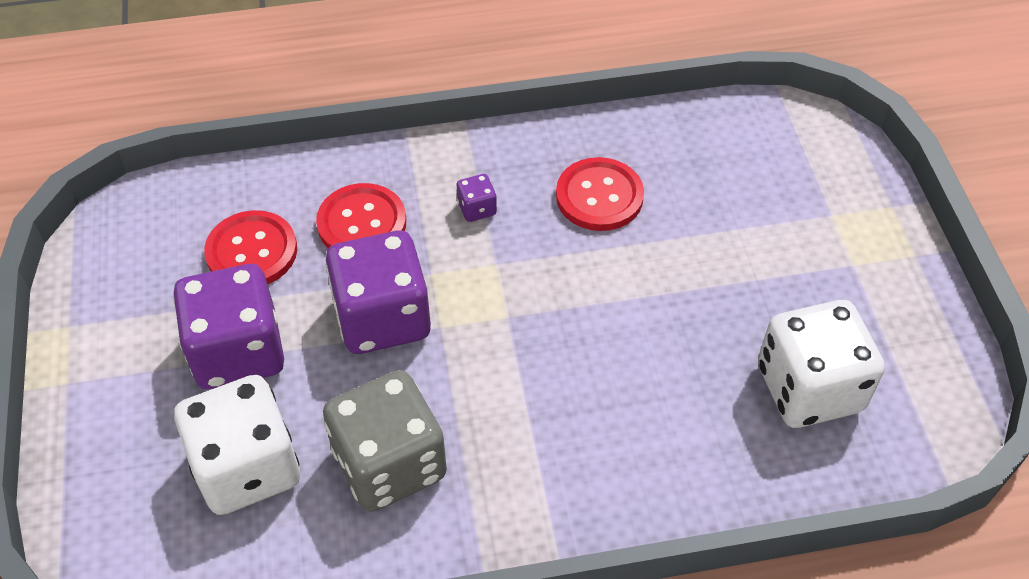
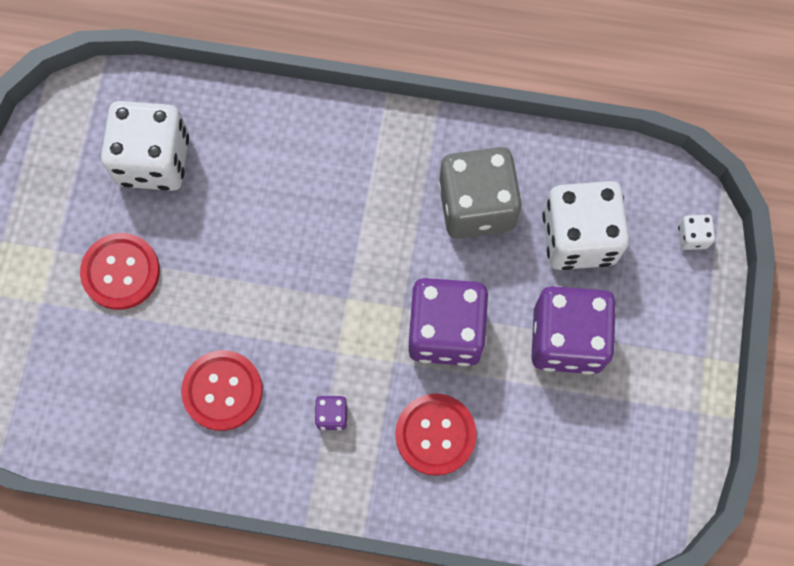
camera: 160 degrees left, 20 degrees up
red button [204,210,297,284] -> red button moved to [80,233,160,310]
none -> white dice [678,215,715,250]

